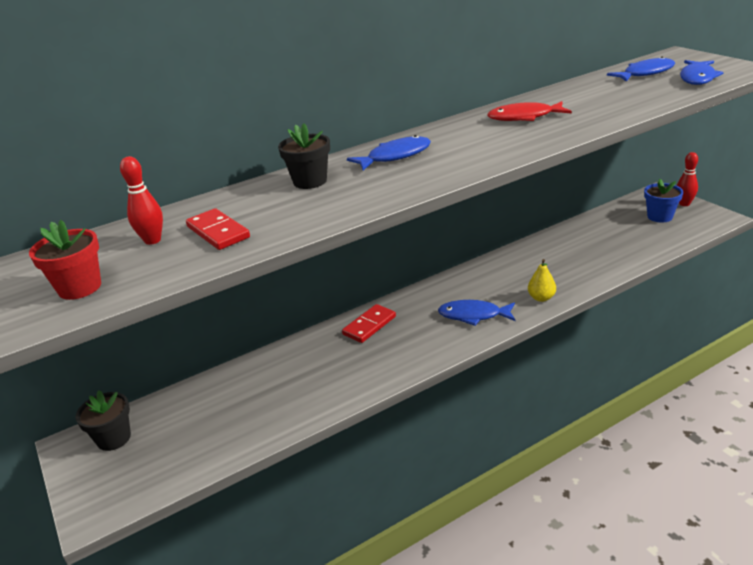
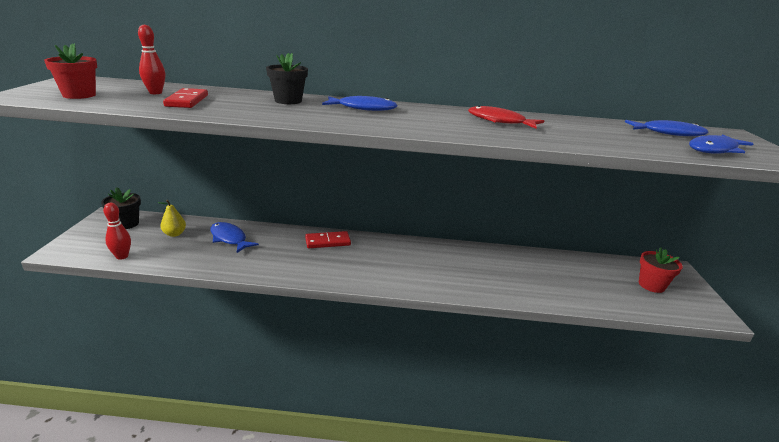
camera: 30 degrees right, 5 degrees down
blue fish [438,300,515,326] -> blue fish moved to [210,222,259,253]
yellow pear [528,259,556,302] -> yellow pear moved to [158,200,186,237]
blue flower pot [644,179,683,222] -> red flower pot [639,247,683,293]
red bowling pin [677,152,698,206] -> red bowling pin moved to [103,203,131,260]

